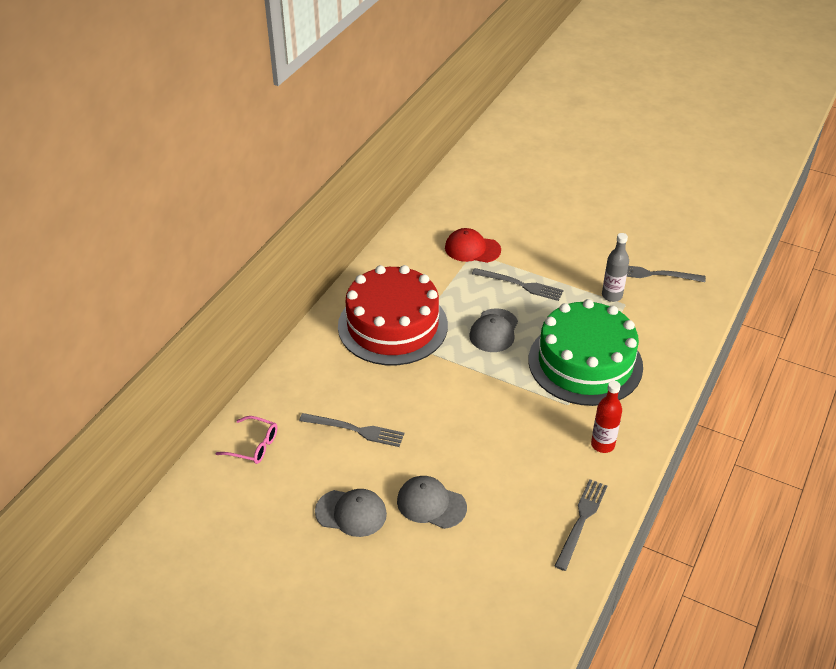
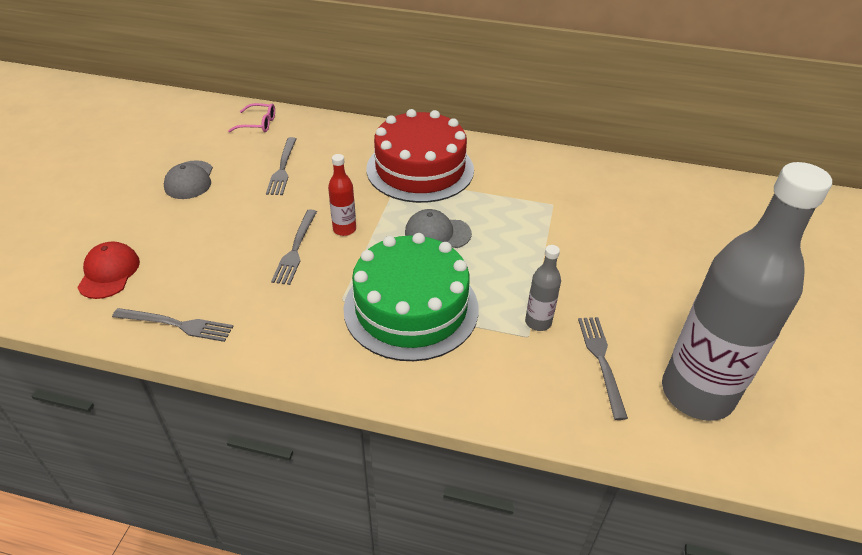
camera: 75 degrees right, 0 degrees up
pink glasses [216,416,278,464] -> pink glasses turned 90 degrees counterclockwise [228,103,275,132]
grey cap [397,476,467,529] -> none
red cap [445,228,501,263] -> red cap moved to [77,241,140,299]
grey fork [472,268,563,301] -> grey fork moved to [271,209,317,285]
red bottle [591,381,622,453] -> red bottle moved to [328,154,356,236]
none -> grey bottle [662,162,832,421]

